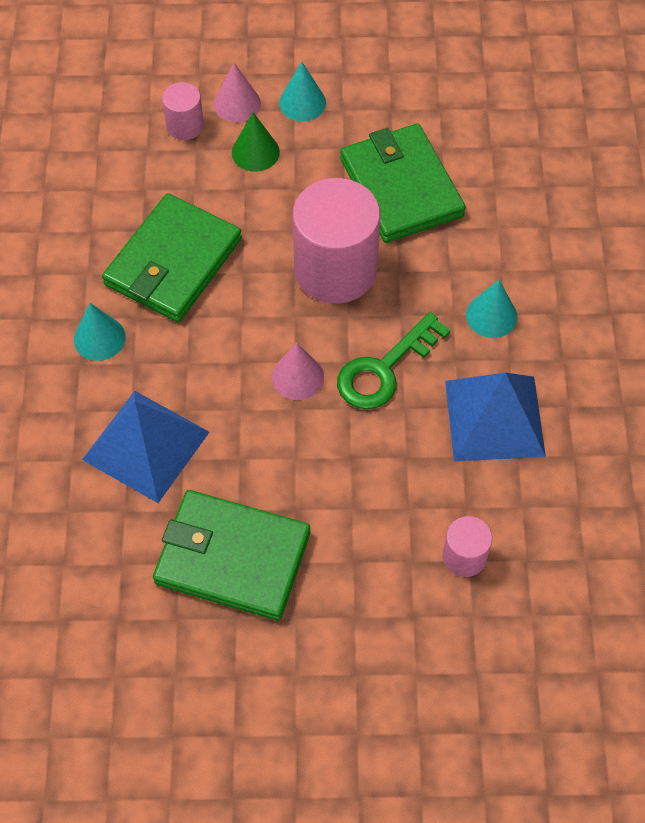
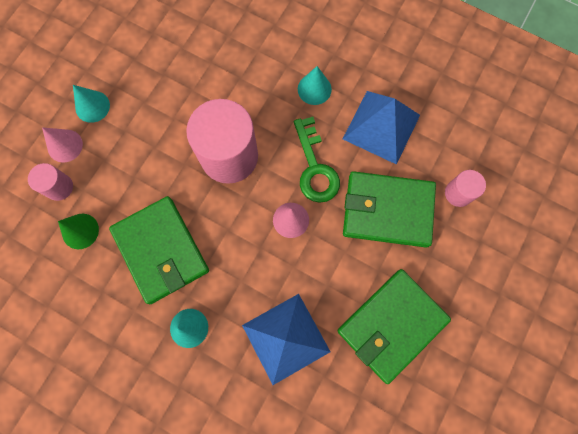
camera: 60 degrees left, 15 degrees up
green cone [232,113,280,172] -> green cone moved to [58,214,99,249]
green wallet [340,123,466,243] -> green wallet moved to [343,171,436,248]

